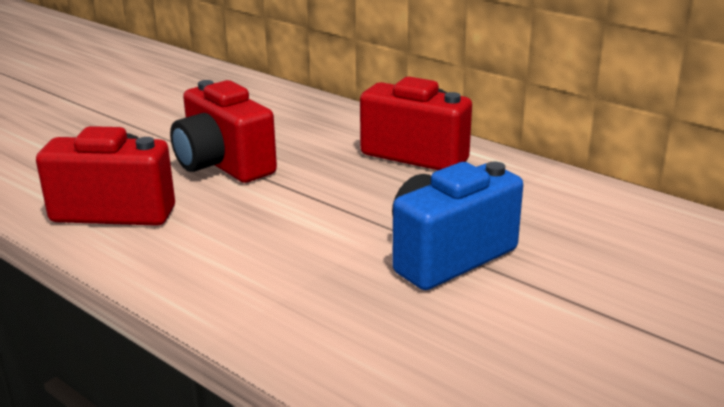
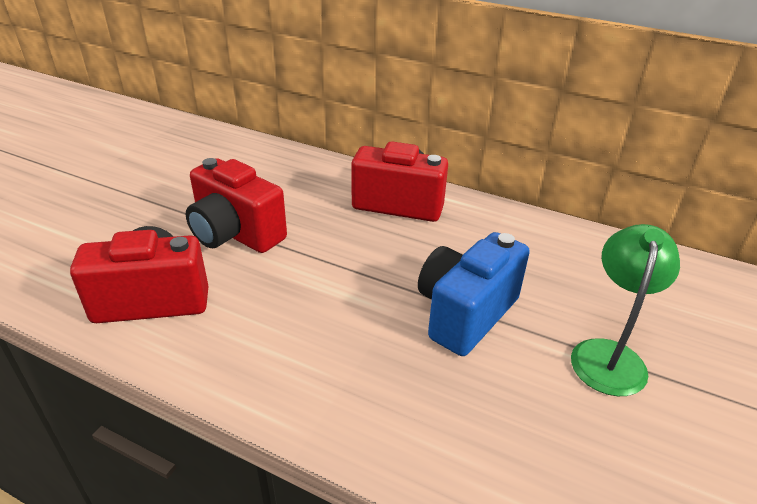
camera: 15 degrees left, 10 degrees up
none -> green lamp [571,224,680,396]

